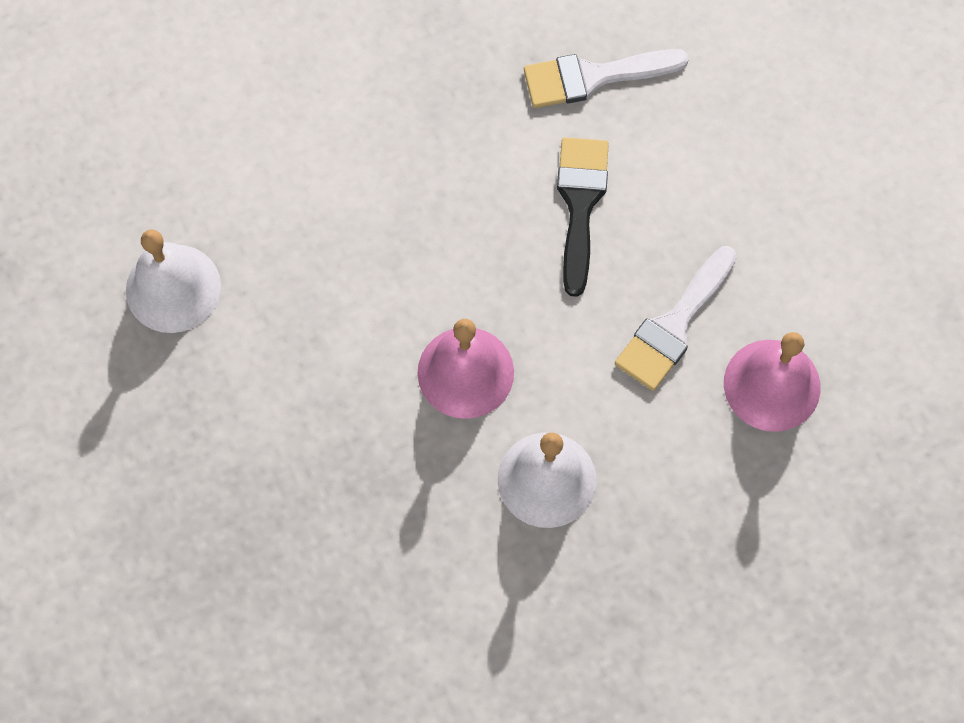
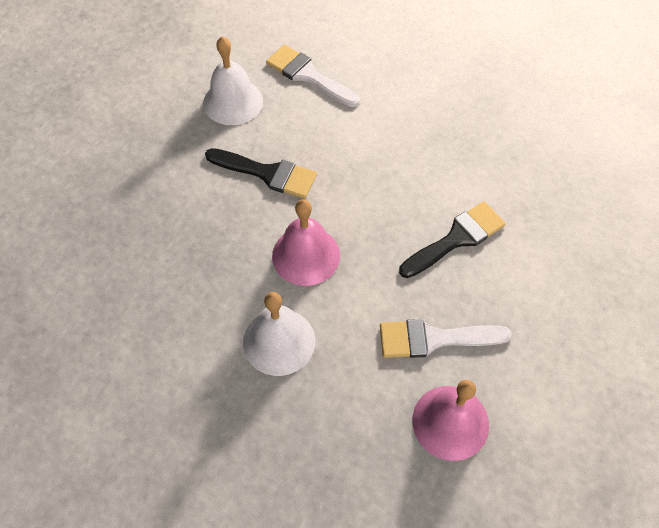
camera: 50 degrees right, 10 degrees down
white brush [524,49,689,108] -> white brush moved to [266,45,360,107]
none -> black brush [205,148,317,199]

